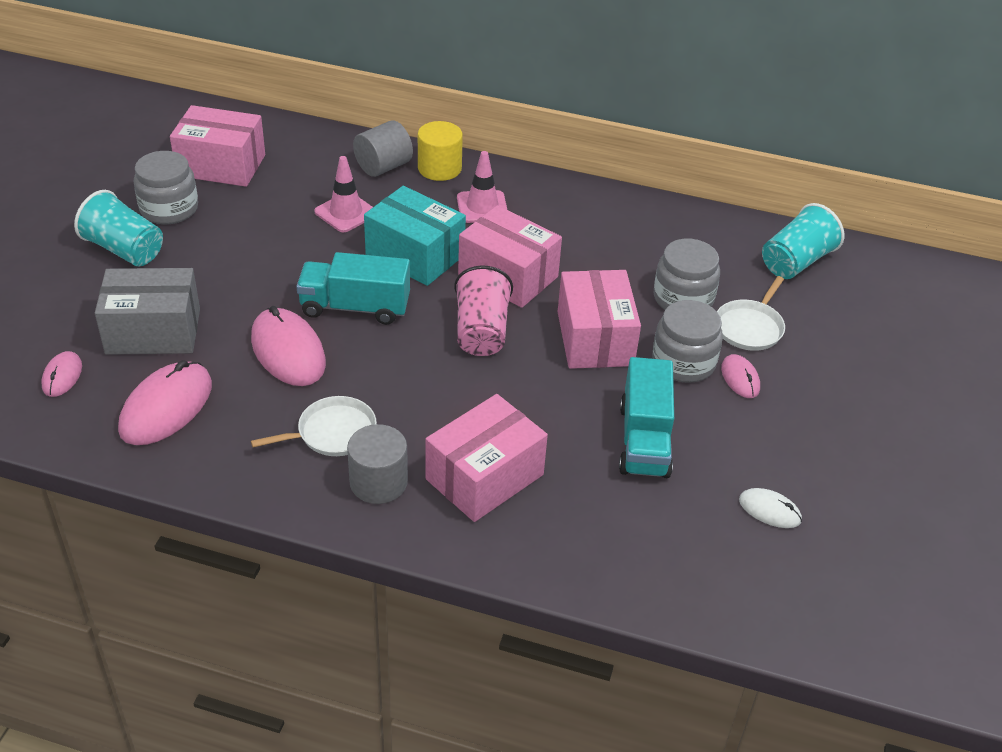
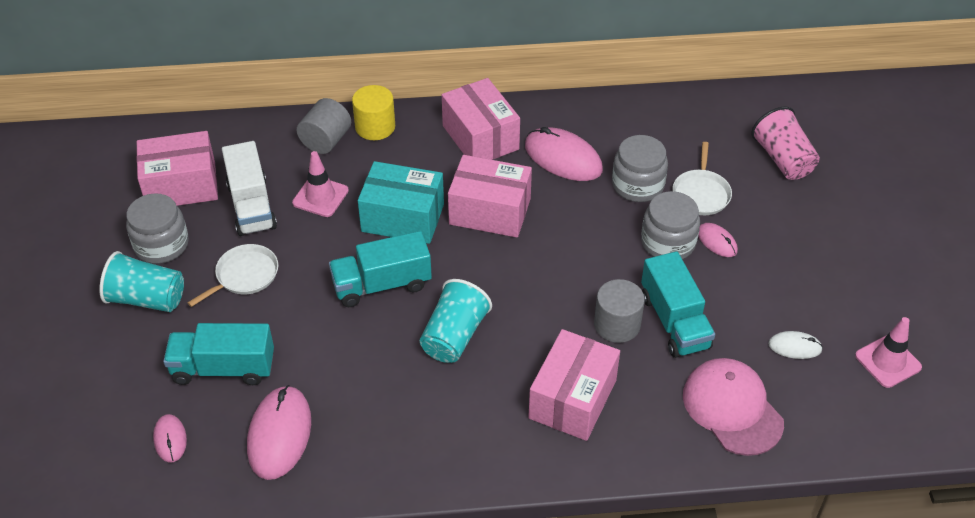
camera: 20 degrees left, 5 degrees up
grey box [95,268,200,355] -> turquoise truck [163,323,274,385]
pink mouse [251,306,326,386] -> pink mouse moved to [525,127,603,181]
white pan [251,396,377,456] -> white pan moved to [188,244,278,307]
grey cylinder [347,424,408,504] -> grey cylinder moved to [594,279,645,343]
pink cup [454,265,513,356] -> pink cup moved to [751,106,820,180]
pink traffic cone [457,151,507,223] -> pink traffic cone moved to [855,317,922,388]
pink box [558,270,641,369] -> pink box moved to [442,78,520,160]
turquoise cup [762,203,844,279] -> turquoise cup moved to [420,279,492,363]
none -> white truck [222,141,277,236]
none -> pink cap [683,358,784,456]

